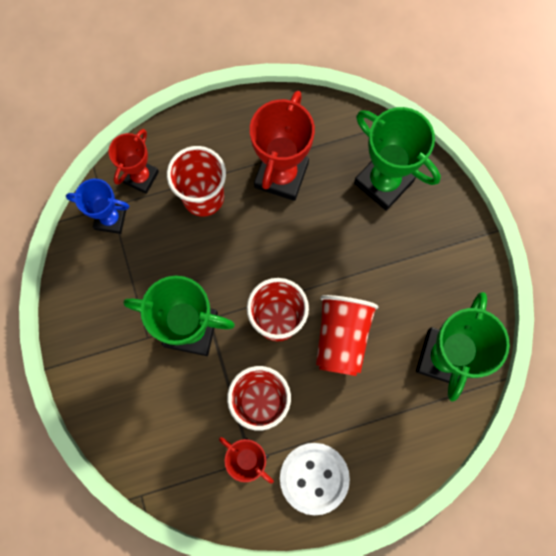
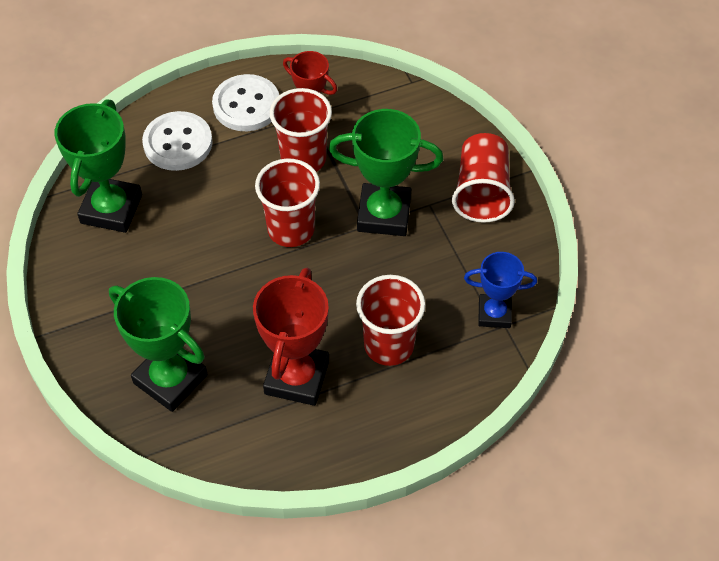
camera: 175 degrees right, 20 degrees down
red trophy [109,129,159,194] -> none
red cup [316,295,378,376] -> red cup moved to [452,133,515,223]
none -> white button [142,111,213,171]

